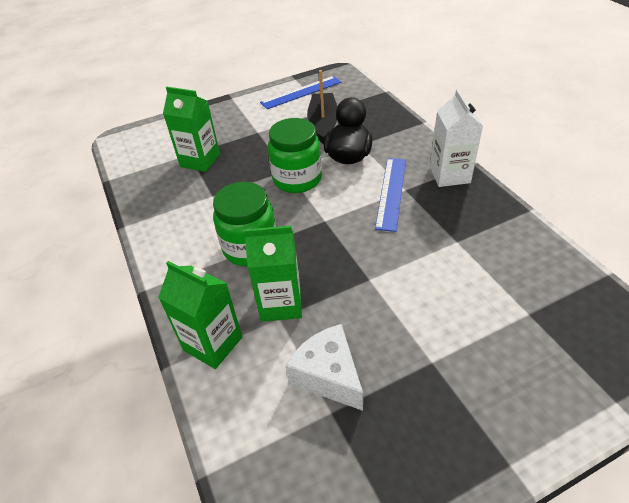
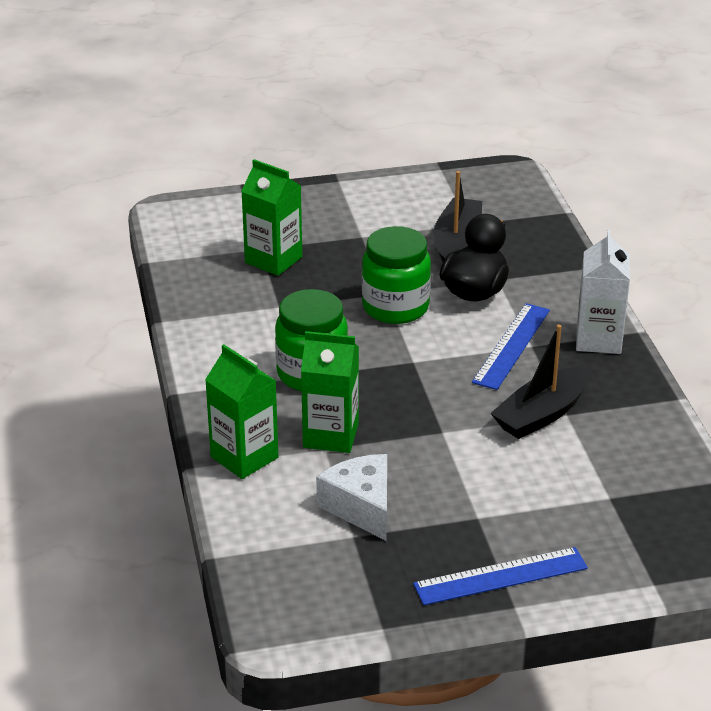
camera: 10 degrees right, 10 degrees down
blue ruler [260,76,341,109] -> blue ruler moved to [413,547,588,605]
none -> black boat [490,324,592,439]

